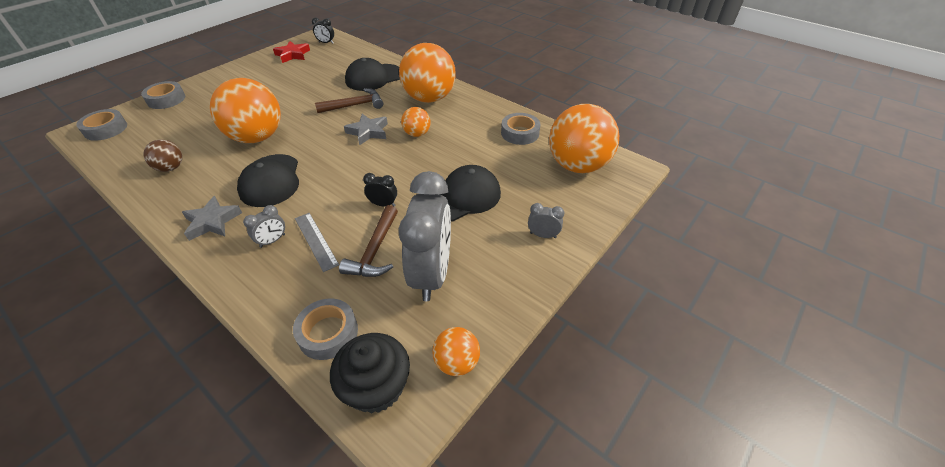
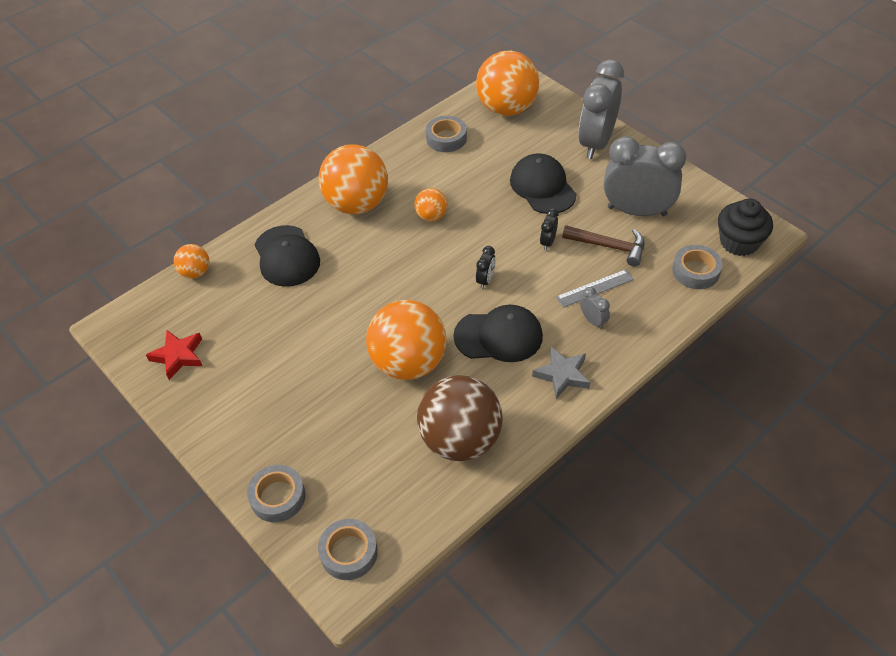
camera: 80 degrees left, 5 degrees up
brown ball [143,140,182,172] -> brown ball [417,375,503,461], size x2.09
black clock [312,18,334,44] -> black clock moved to [476,246,496,289]
brown hammer [315,88,383,113] -> none
grey star [344,114,388,146] -> none
orange ball [432,327,480,376] -> orange ball moved to [174,244,209,279]
grey clock [528,203,564,238] -> grey clock [578,60,624,159], size x2.44

